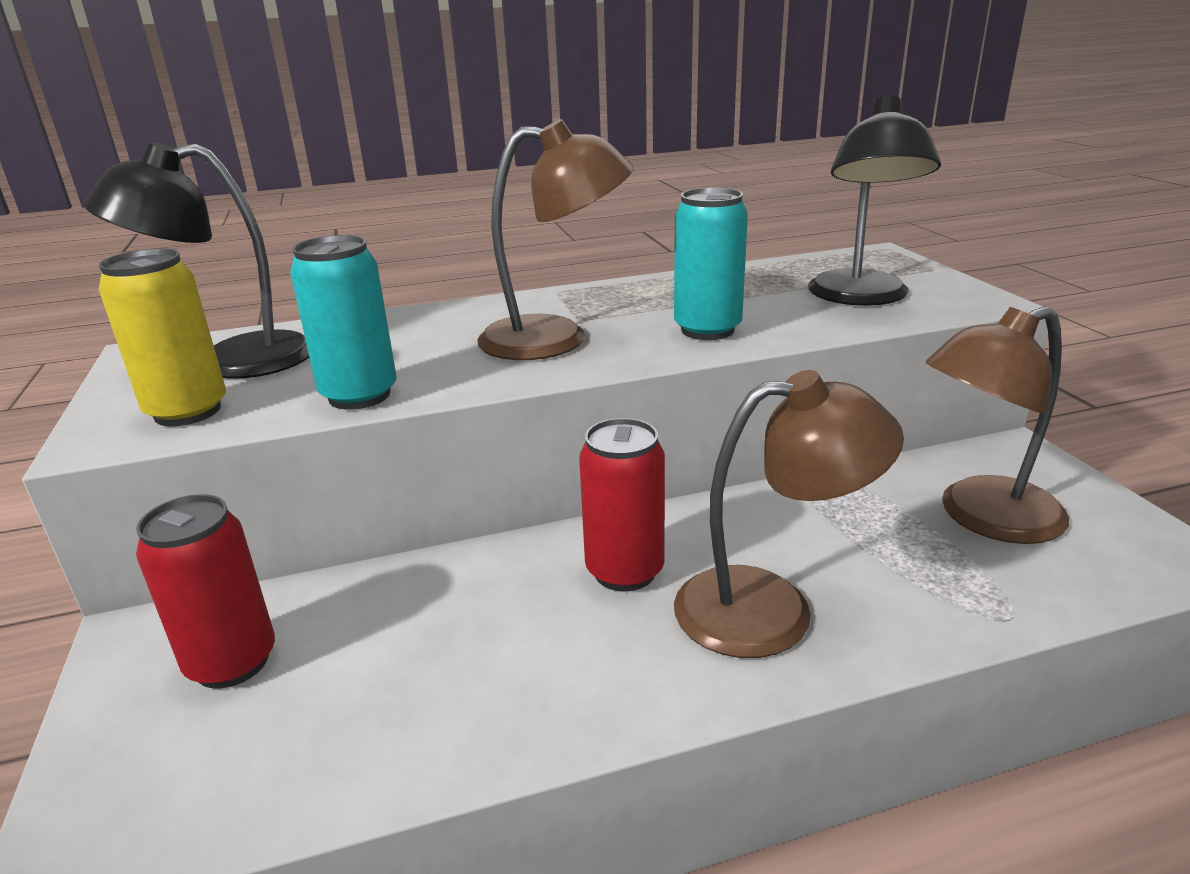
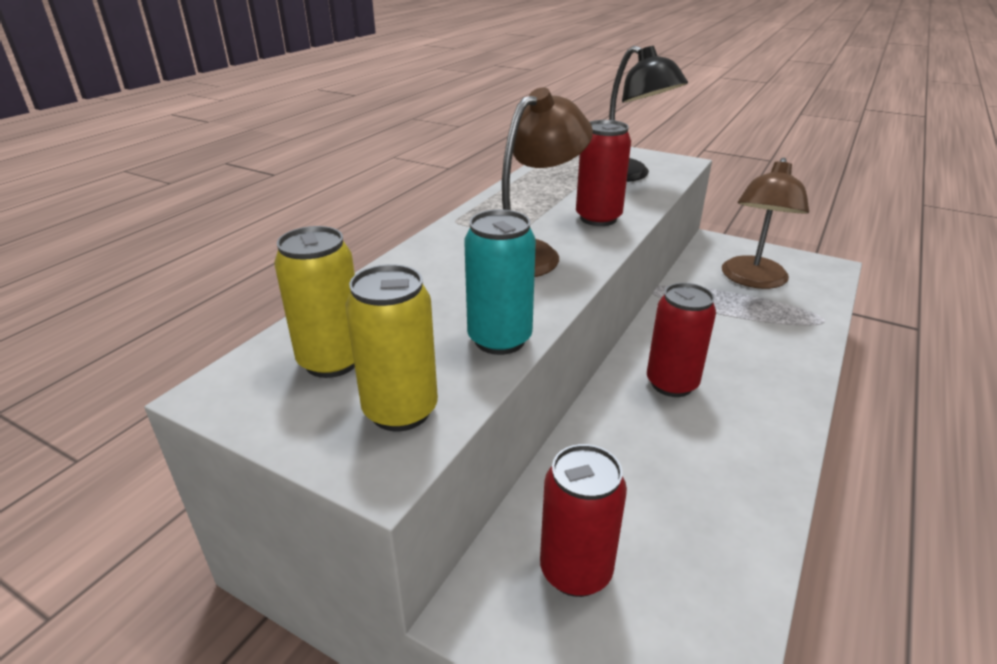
camera: 45 degrees left, 5 degrees up
black lamp [83,142,309,379] -> yellow can [274,226,355,378]
turquoise can [674,188,748,340] -> red can [576,120,631,226]
brown lamp [674,370,904,658] -> none

